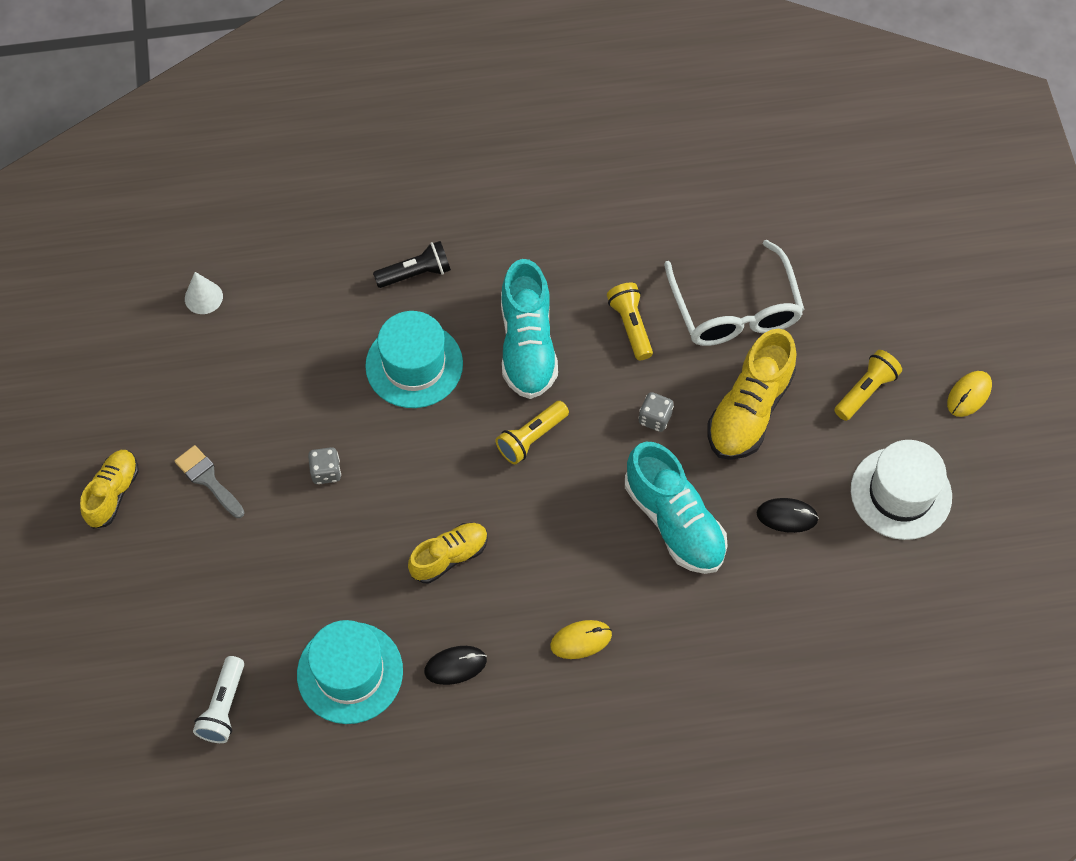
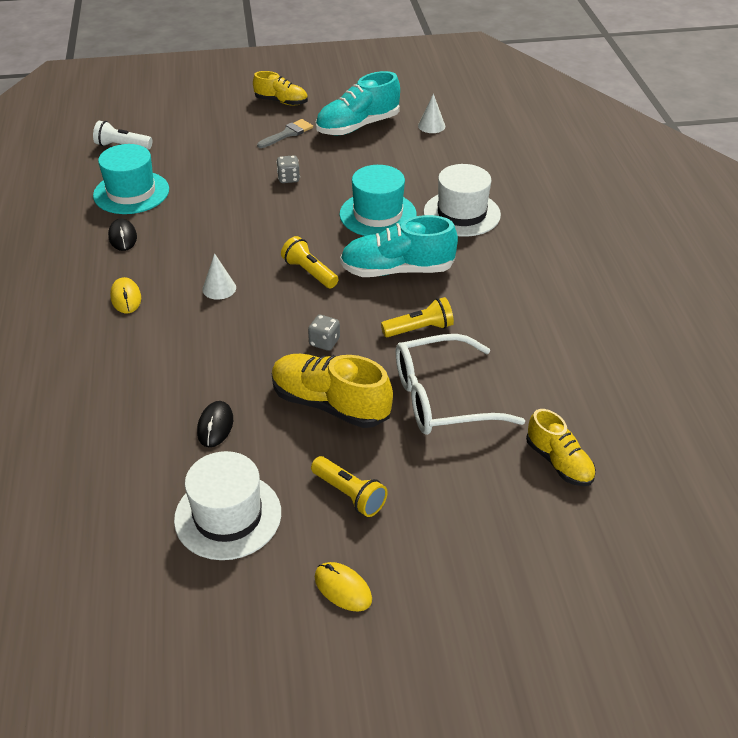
camera: 90 degrees right, 20 degrees down
black flashlight [373,241,451,288] -> white hat [424,164,501,237]
yellow shoe [408,523,488,583] -> yellow shoe moved to [526,409,596,486]
turquoise shoe [625,442,728,574] -> turquoise shoe moved to [315,71,400,135]
none -> white cone [202,253,236,300]

